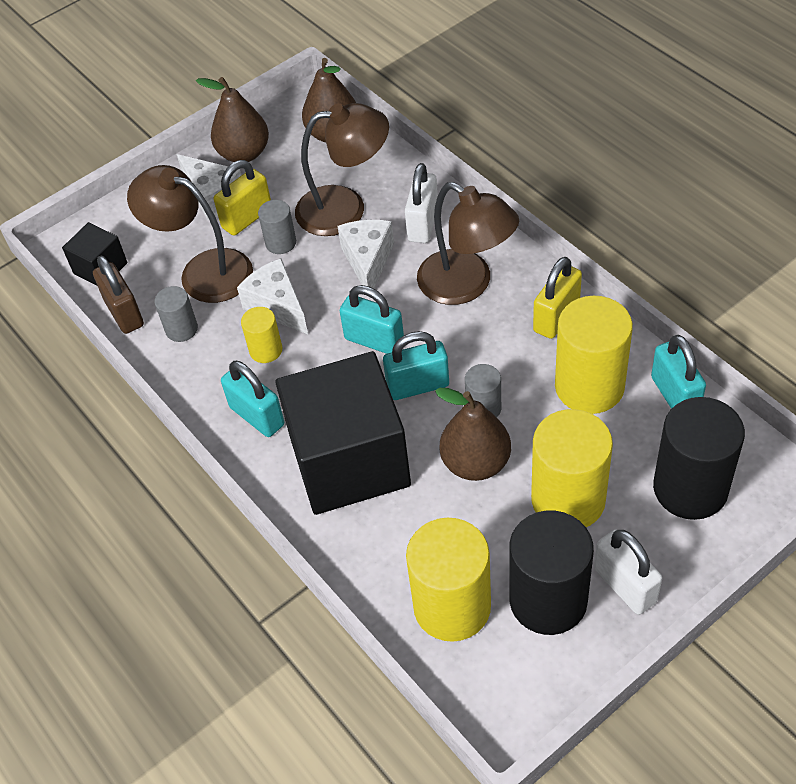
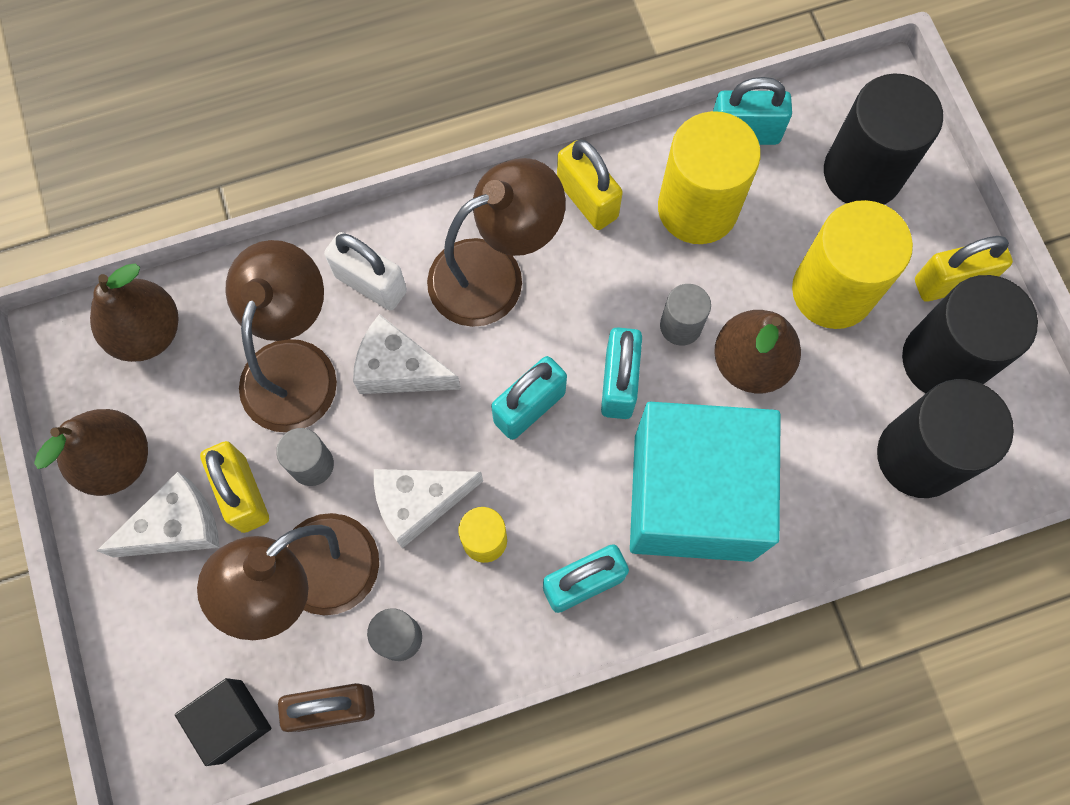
camera: 75 degrees left, 20 degrees up
black cube [275,351,411,515] -> turquoise cube [630,402,781,562]
yellow cylinder [406,518,491,642] -> black cylinder [877,379,1014,498]
white padlock [594,530,662,615] -> yellow padlock [915,236,1013,302]

